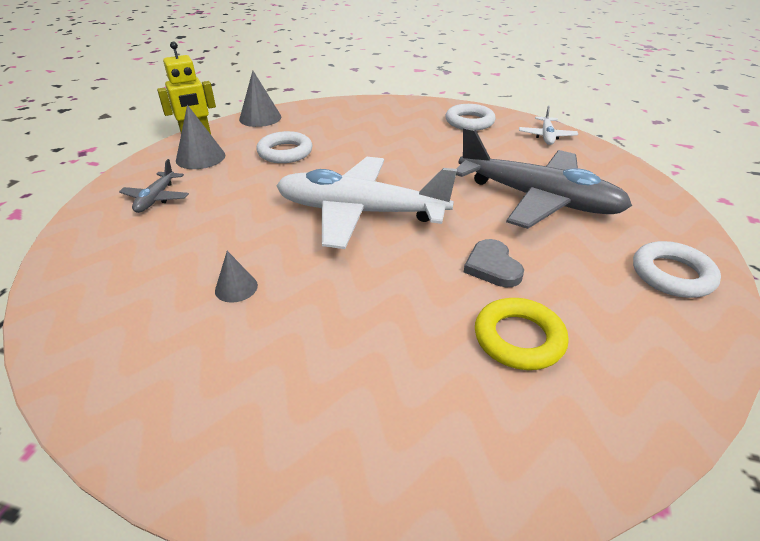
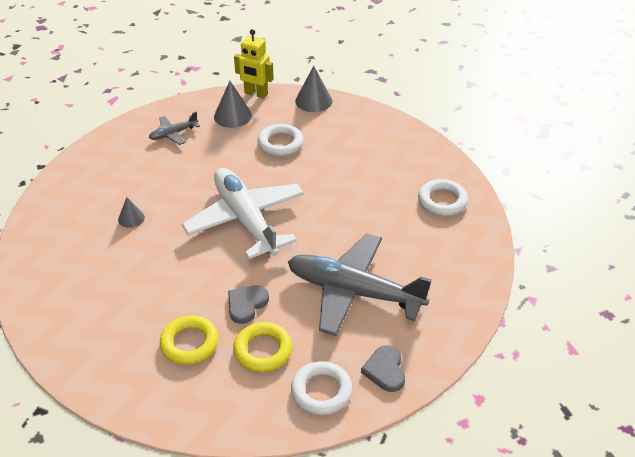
camera: 50 degrees right, 5 degrees up
grey plane [456,127,632,229] -> grey plane turned 120 degrees clockwise [288,233,432,336]
white plane [519,105,578,145] -> none
none -> yellow ring [233,322,292,372]
none -> grey heart [361,345,405,392]

